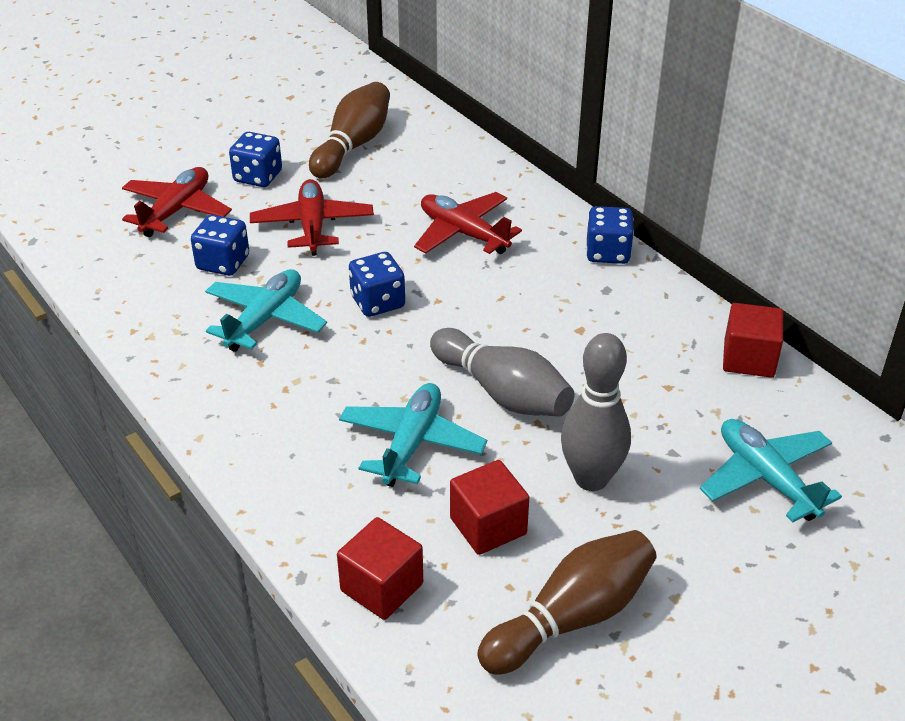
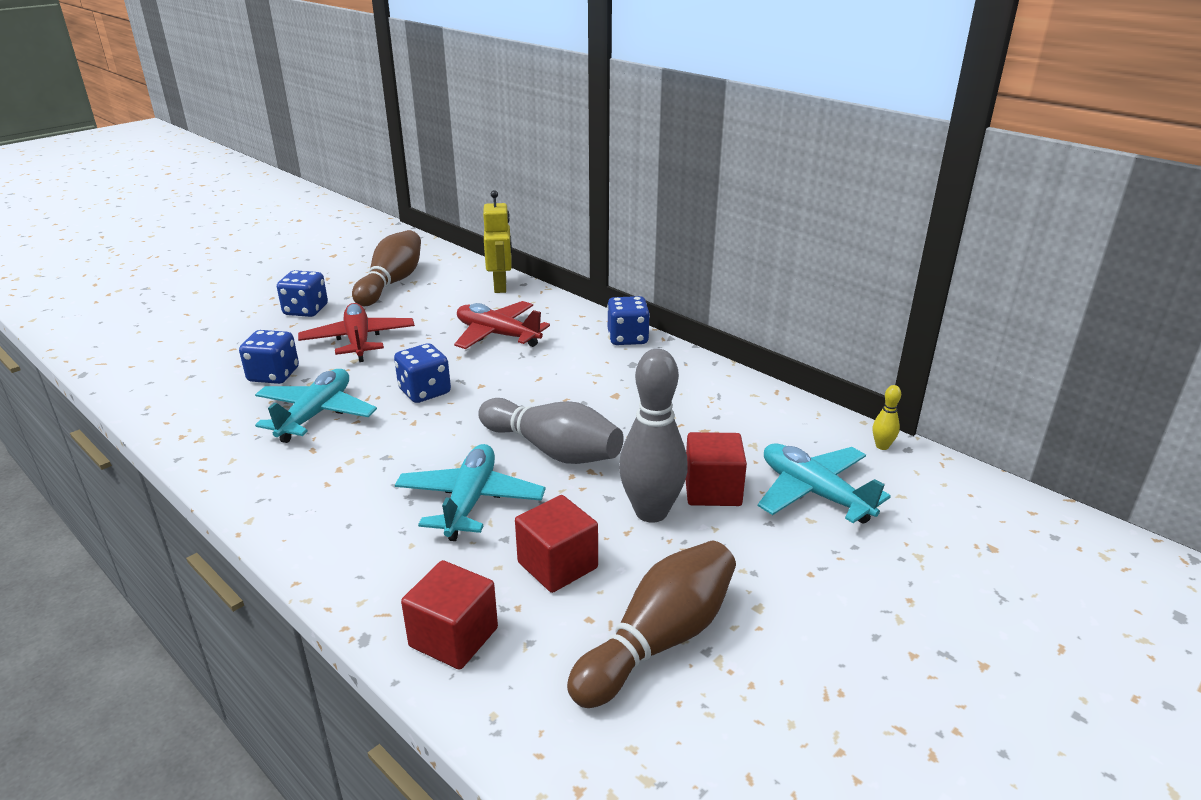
camera: 10 degrees left, 10 degrees down
red plane [122,167,232,237] -> none
red cube [723,303,783,378] -> red cube moved to [685,432,747,506]
none -> yellow robot [483,190,512,293]
none -> yellow bowling pin [873,385,901,450]

